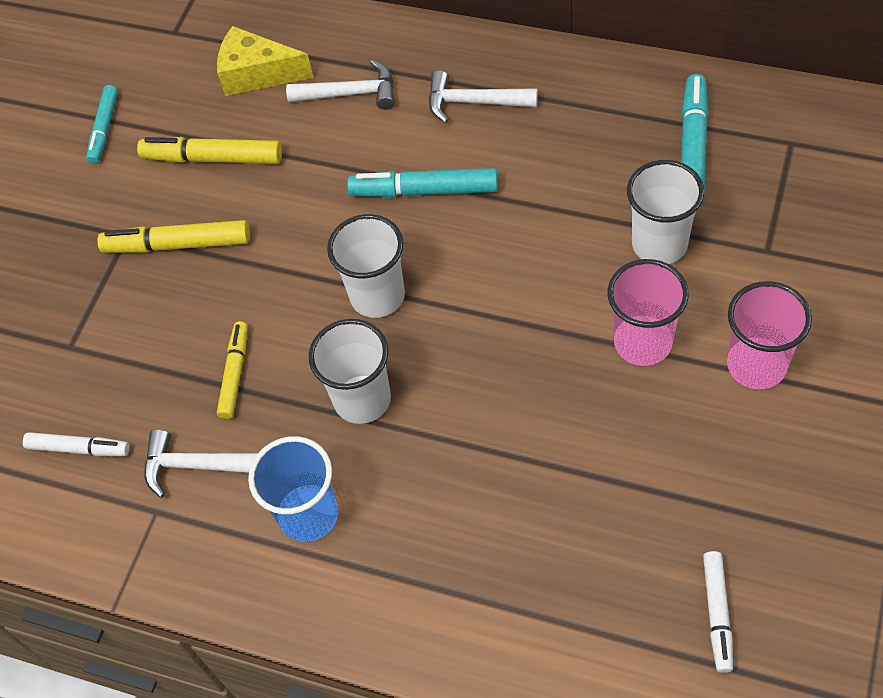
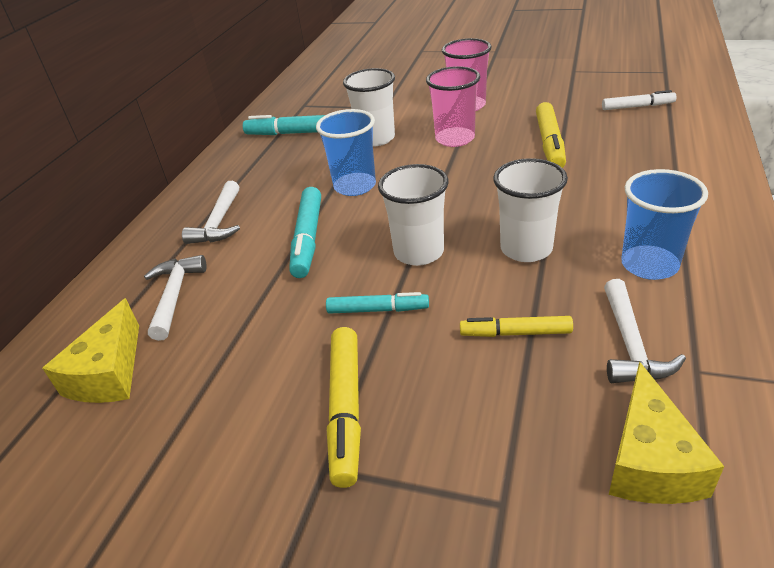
camera: 95 degrees left, 20 degrees down
white marker [23,432,130,456] -> yellow cheese [609,362,724,504]
turquoise marker [86,85,118,164] -> turquoise marker moved to [326,292,429,314]
yellow marker [137,137,282,164] -> yellow marker moved to [536,102,566,168]
none -> blue cup [316,109,376,196]

